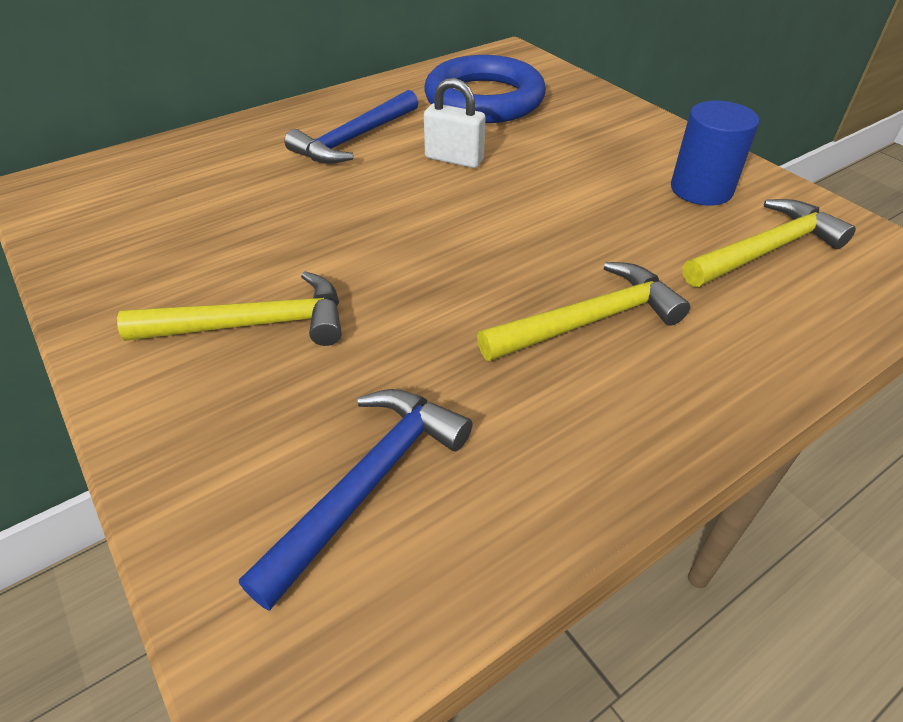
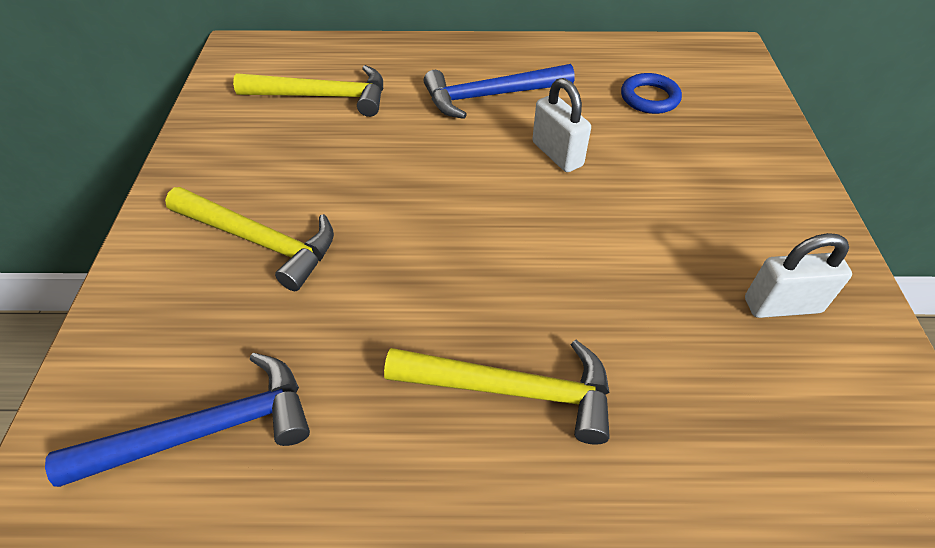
camera: 35 degrees right, 5 degrees up
blue ring [424,55,546,123] -> blue ring [621,73,682,114], size x0.46
blue cylinder [671,101,759,206] -> white padlock [745,233,852,318]
yellow hammer [683,199,856,287] -> yellow hammer moved to [233,65,383,117]

